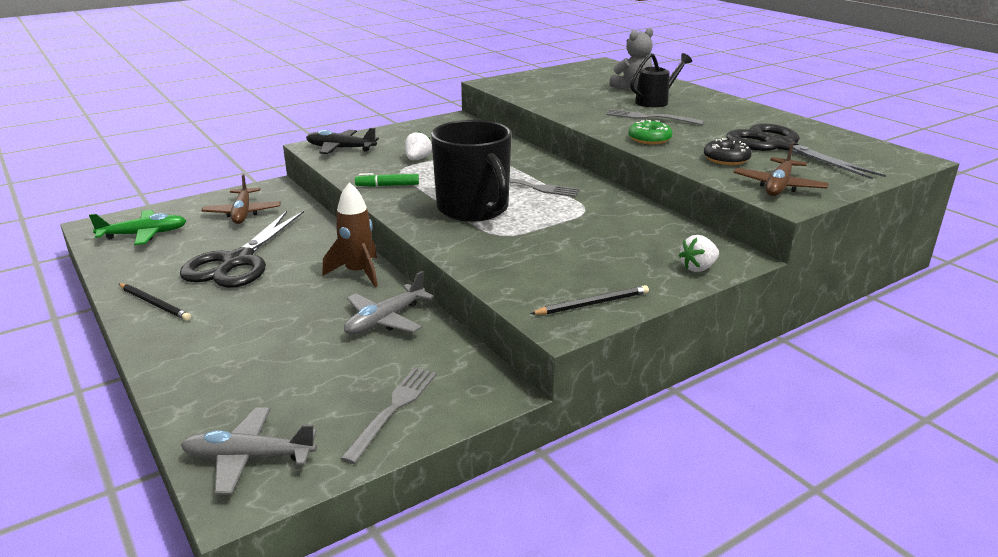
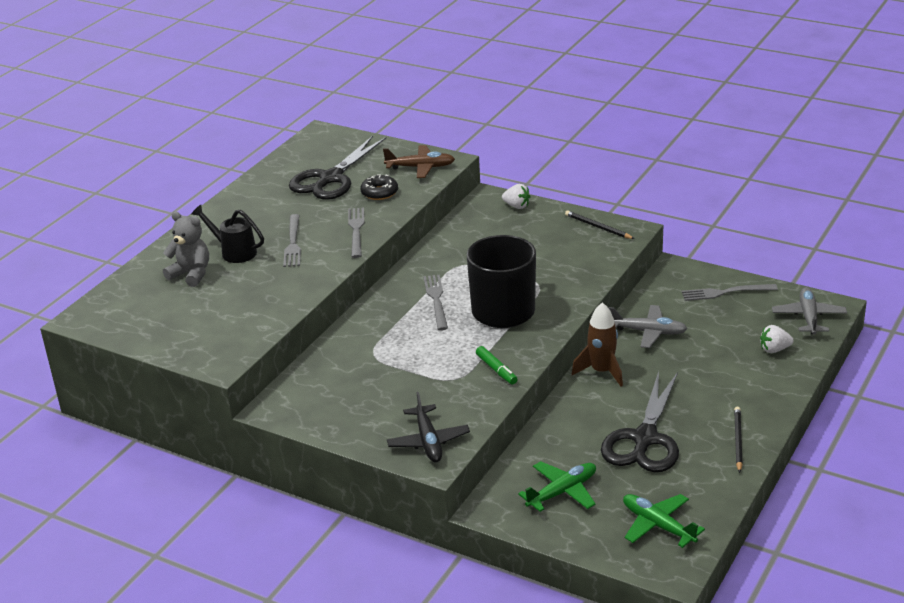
camera: 115 degrees left, 5 degrees up
black scissors [180,211,304,288] -> black scissors turned 120 degrees clockwise [601,371,679,472]
grey plane [181,407,317,495] -> grey plane turned 150 degrees counterclockwise [772,287,847,335]
brown plane [201,174,281,224] -> green plane [518,461,596,512]
white strawberry [405,132,432,160] -> white strawberry moved to [760,325,794,353]
green donut [628,120,672,144] -> grey fork [348,208,364,258]

